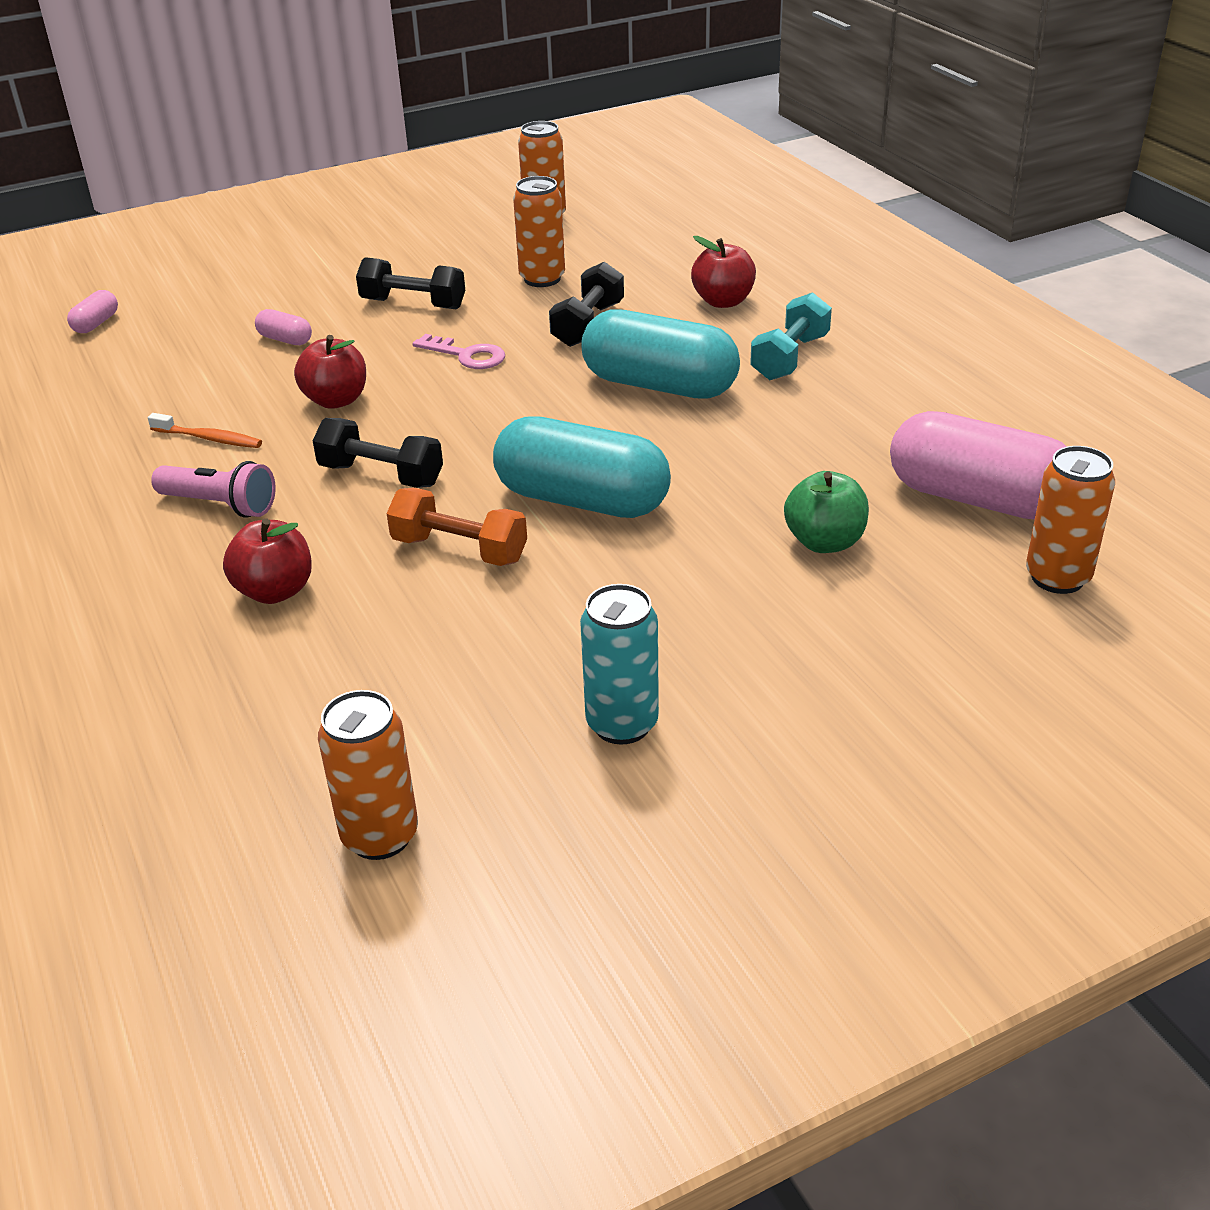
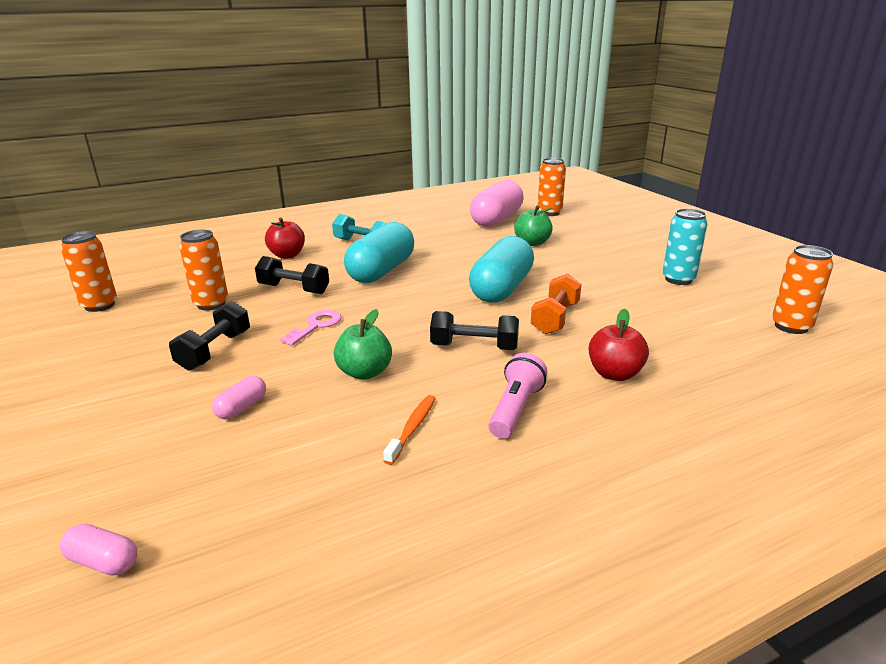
camera: 90 degrees left, 10 degrees down
red apple [294,335,366,409] -> green apple [334,309,392,380]
black dumbbell [313,418,443,488] -> black dumbbell turned 75 degrees clockwise [430,311,519,350]

